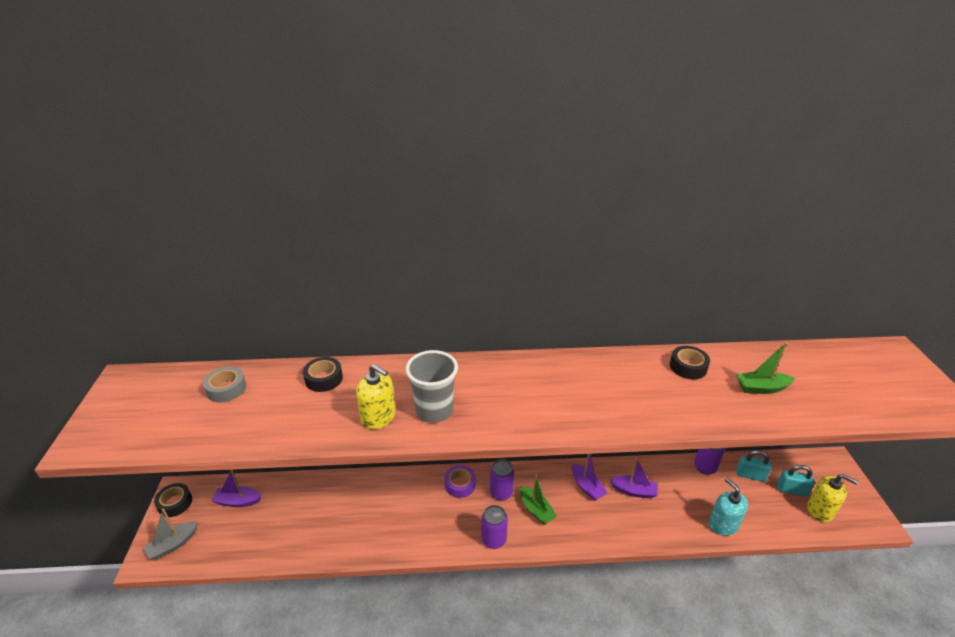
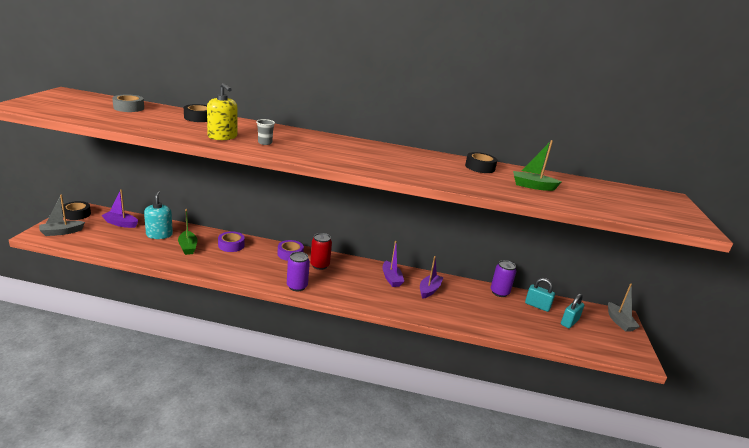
camera: 10 degrees right, 10 degrees down
grey cup [405,350,458,423] -> grey cup [256,119,275,145], size x0.47
purple can [490,459,514,501] -> red can [310,233,332,270]
green boat [520,474,557,525] -> green boat moved to [178,209,197,255]
purple boat [610,458,658,498] -> purple boat turned 90 degrees counterclockwise [420,256,444,299]
turquoise soap dispenser [709,478,748,536] -> turquoise soap dispenser moved to [144,191,173,239]
turquoise padlock [777,465,815,497] -> turquoise padlock turned 75 degrees counterclockwise [561,294,584,328]
yellow soap dispenser [807,474,858,522] -> none
none -> purple tape [218,231,245,252]
none -> grey boat [608,283,640,332]

